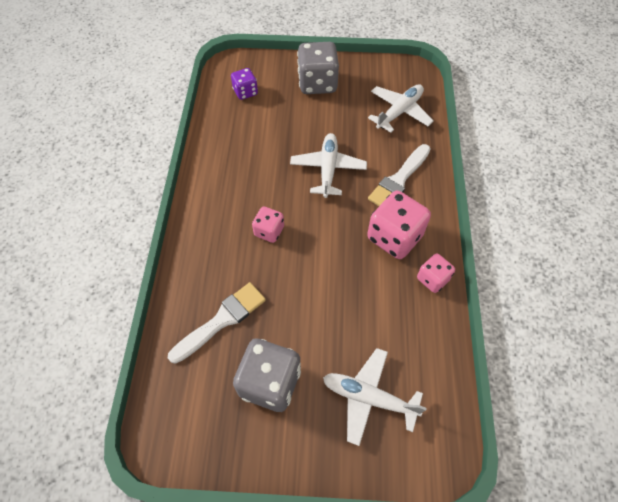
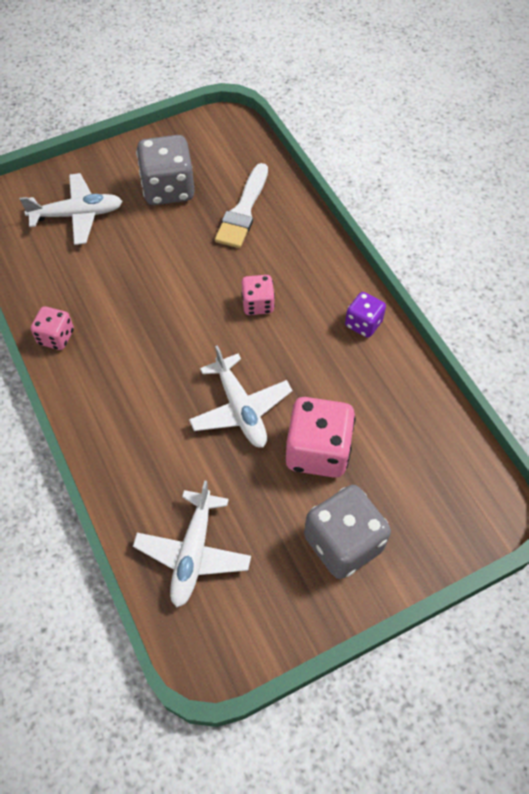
camera: 150 degrees right, 0 degrees up
purple dice [231,68,258,100] -> purple dice moved to [345,292,386,338]
pink dice [367,191,431,259] -> pink dice moved to [286,397,356,478]
white brush [368,144,430,206] -> none

